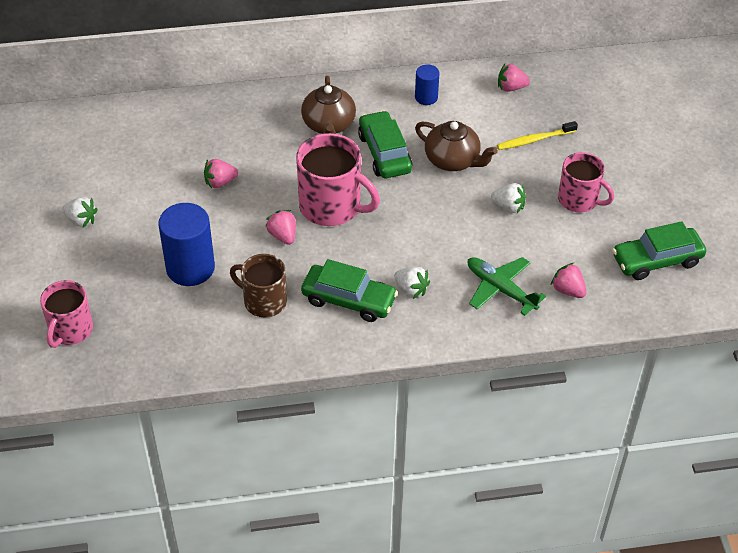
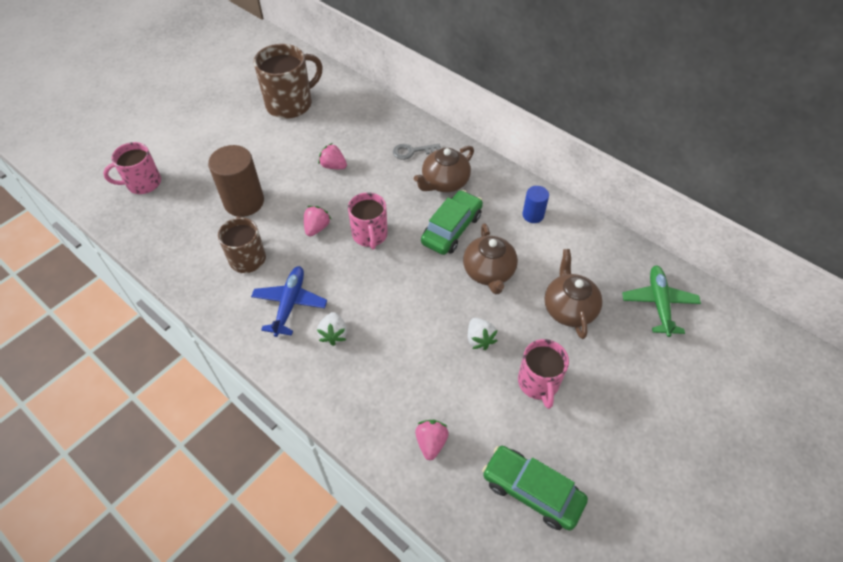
camera: 50 degrees right, 5 degrees up
white strawberry [62,197,98,227] -> none
blue cylinder [158,203,215,286] -> brown cylinder [208,145,264,217]
pink mug [296,133,380,226] -> pink mug [348,192,388,250], size x0.66
green car [301,259,398,322] -> blue plane [251,266,327,337]
green plane [468,257,546,316] -> green plane moved to [622,265,701,337]
yellow toothbrush [497,121,578,150] -> brown teapot [545,249,603,339]
pink strawberry [498,64,530,92] -> none
none -> brown mug [253,44,323,119]
none -> grey key [393,144,441,160]

